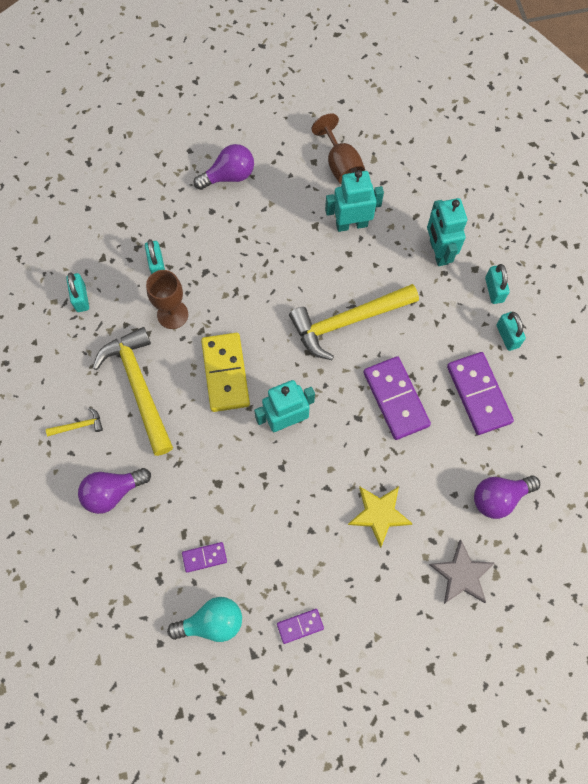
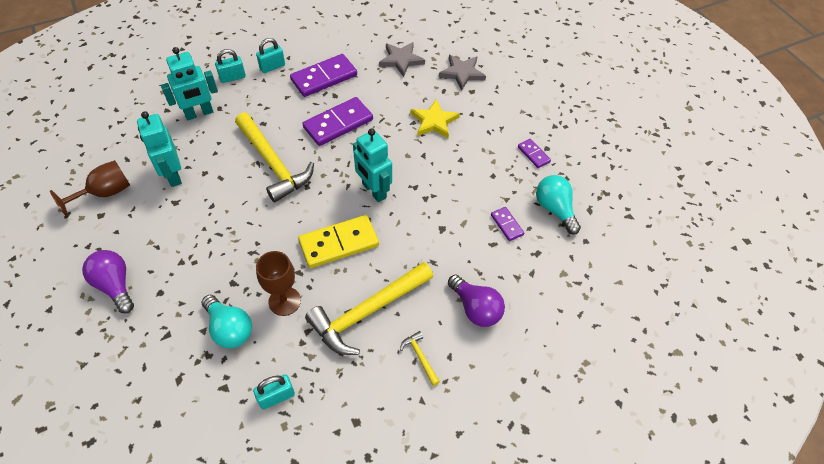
camera: 105 degrees left, 15 degrees down
turquoise padlock [145,239,165,274] -> turquoise light bulb [201,295,252,348]
purple light bulb [474,475,540,519] -> grey star [379,42,425,77]

